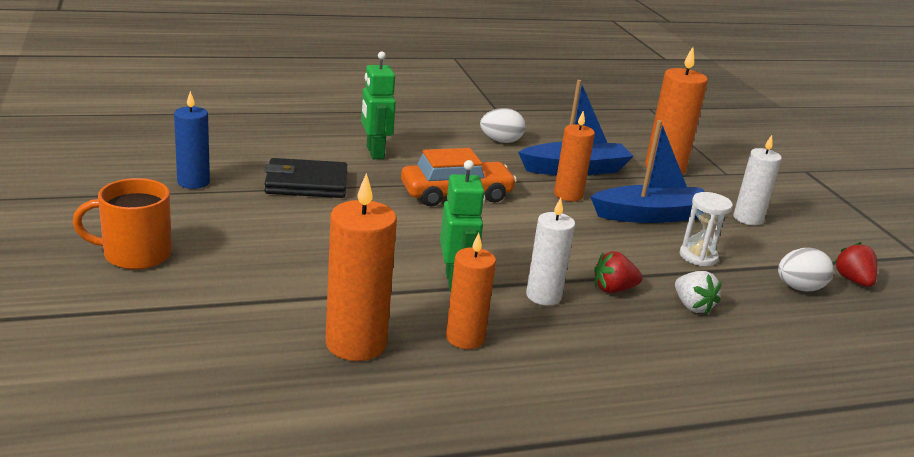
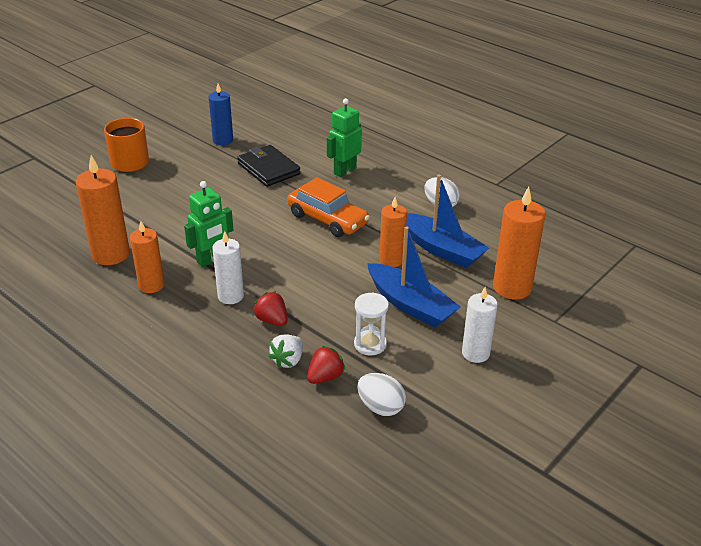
camera: 60 degrees right, 10 degrees up
red strawberry [834,242,877,287] -> red strawberry moved to [307,346,346,384]

